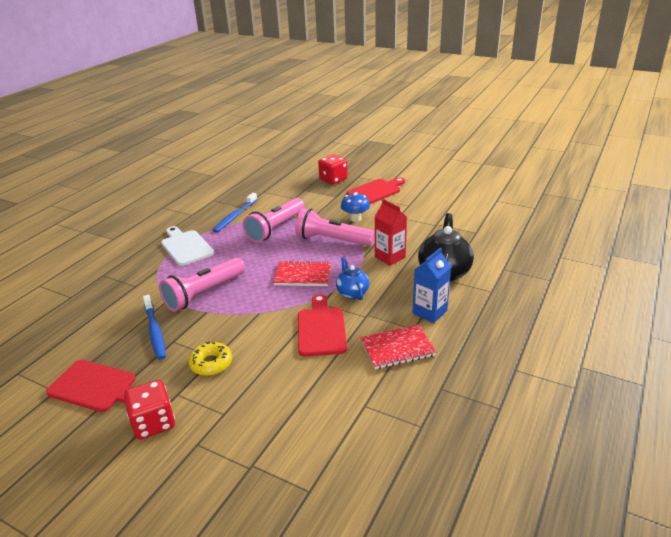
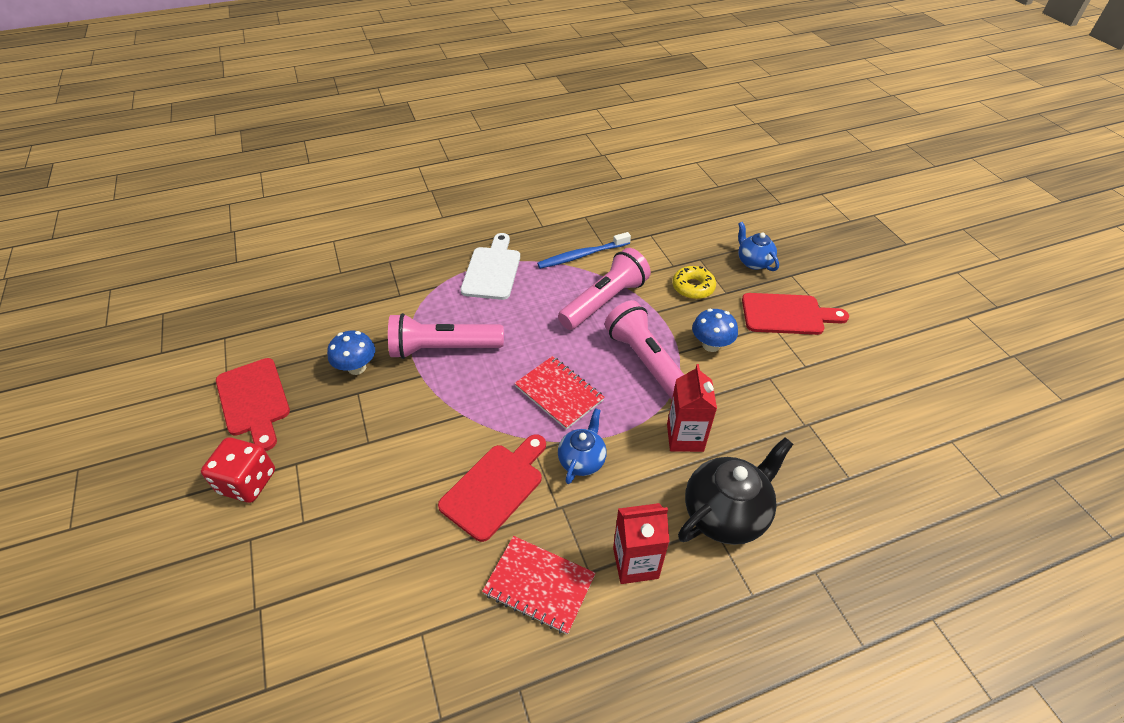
camera: 40 degrees right, 15 degrees up
blue toothbrush [143,295,166,360] -> blue mushroom [327,331,375,375]
yellow donut [188,341,232,376] -> yellow donut moved to [672,266,716,299]
pink flashlight [243,198,305,242] -> pink flashlight turned 150 degrees clockwise [558,248,651,330]
red dice [318,154,348,184] -> blue teapot [738,222,779,271]
blue carton [413,248,451,323] -> red carton [613,503,670,584]

